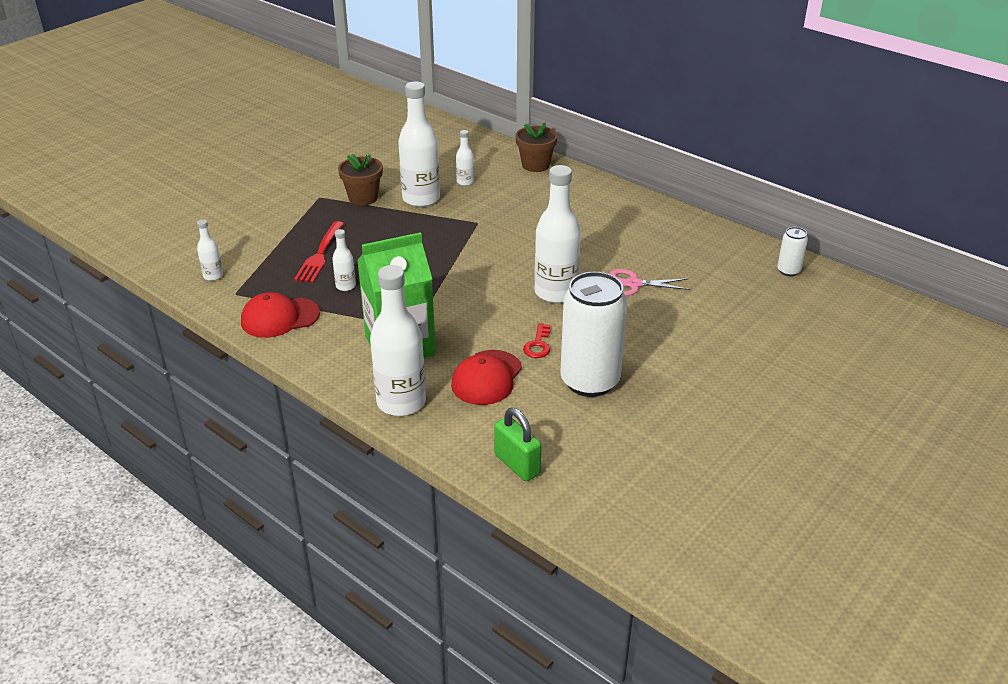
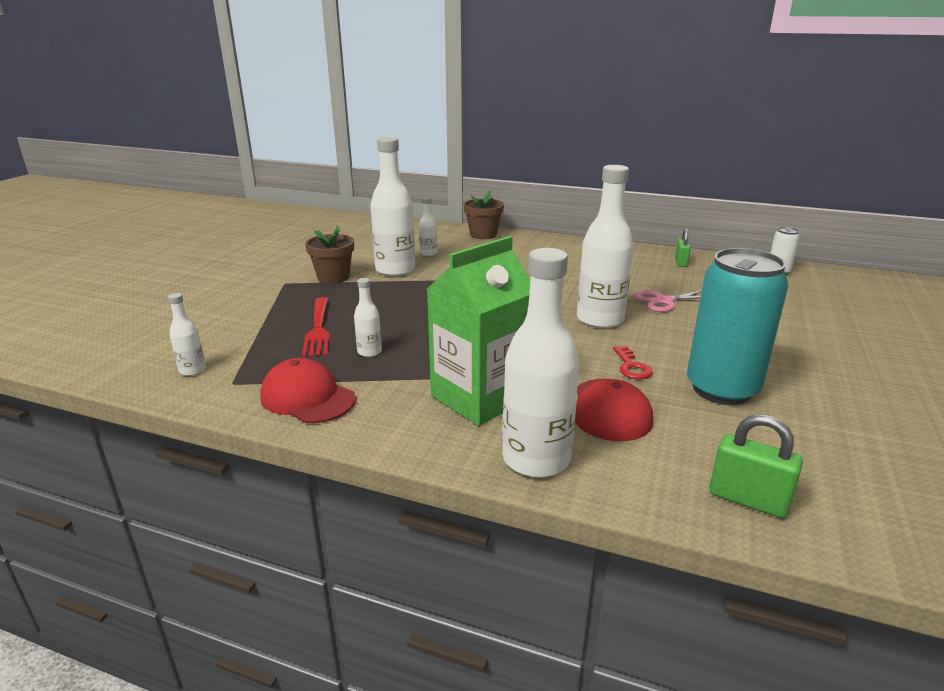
camera: 20 degrees left, 10 degrees down
red cap [241,292,320,338] -> red cap turned 75 degrees clockwise [260,358,356,423]
white can [560,272,627,397] -> turquoise can [687,248,788,405]
none -> green padlock [675,229,691,267]

